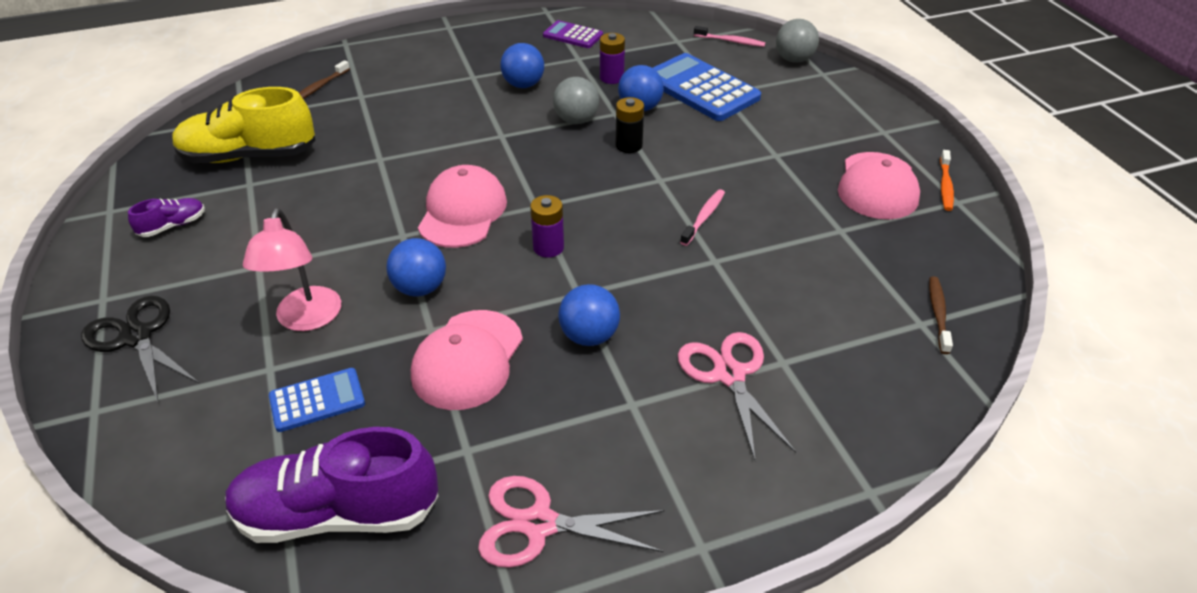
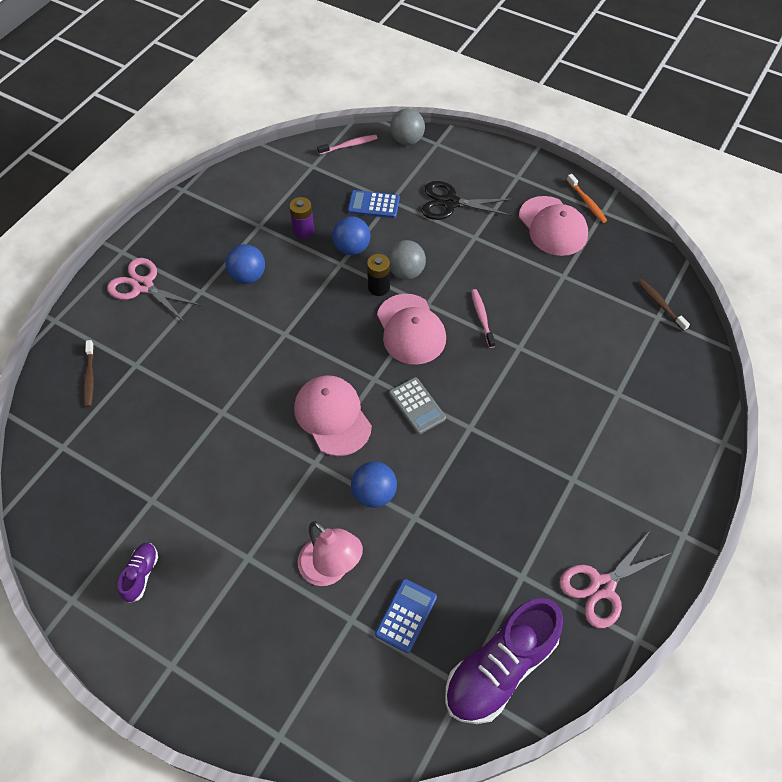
camera: 40 degrees left, 15 degrees up
black scissors [81,296,200,402] -> black scissors moved to [421,181,513,220]
yellow shoe [172,87,315,163] -> none
pink cap [411,310,523,410] -> pink cap moved to [377,294,446,365]
purple battery [530,195,564,258] -> grey calculator [389,377,446,434]
purple calculator [543,20,603,48] -> none
grey ball [553,77,599,124] -> grey ball moved to [387,240,426,280]
blue ball [558,284,620,346] -> none
blue calculator [653,53,761,121] -> blue calculator [348,190,400,218], size x0.55
pink scissors [678,332,796,461] -> pink scissors moved to [107,258,202,321]

